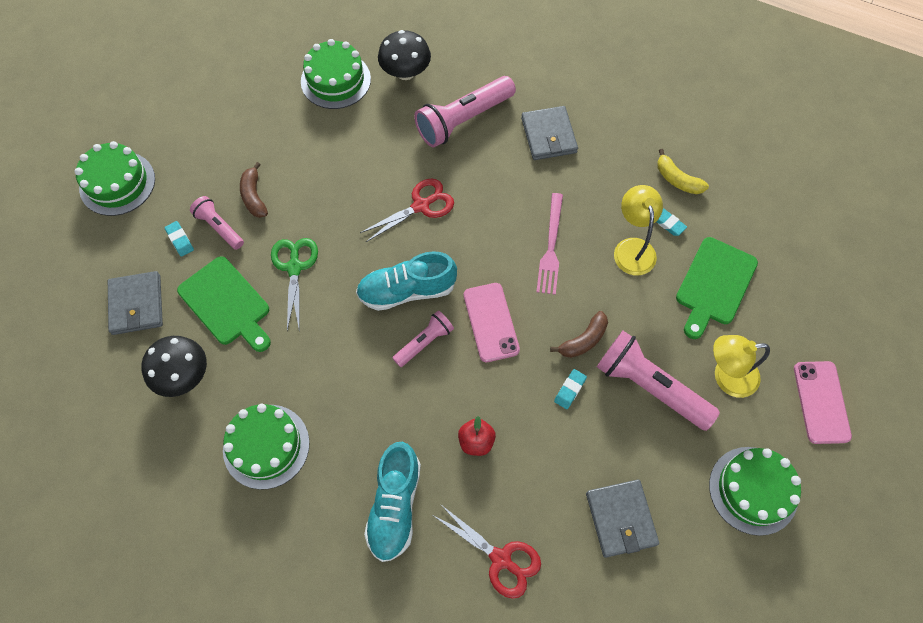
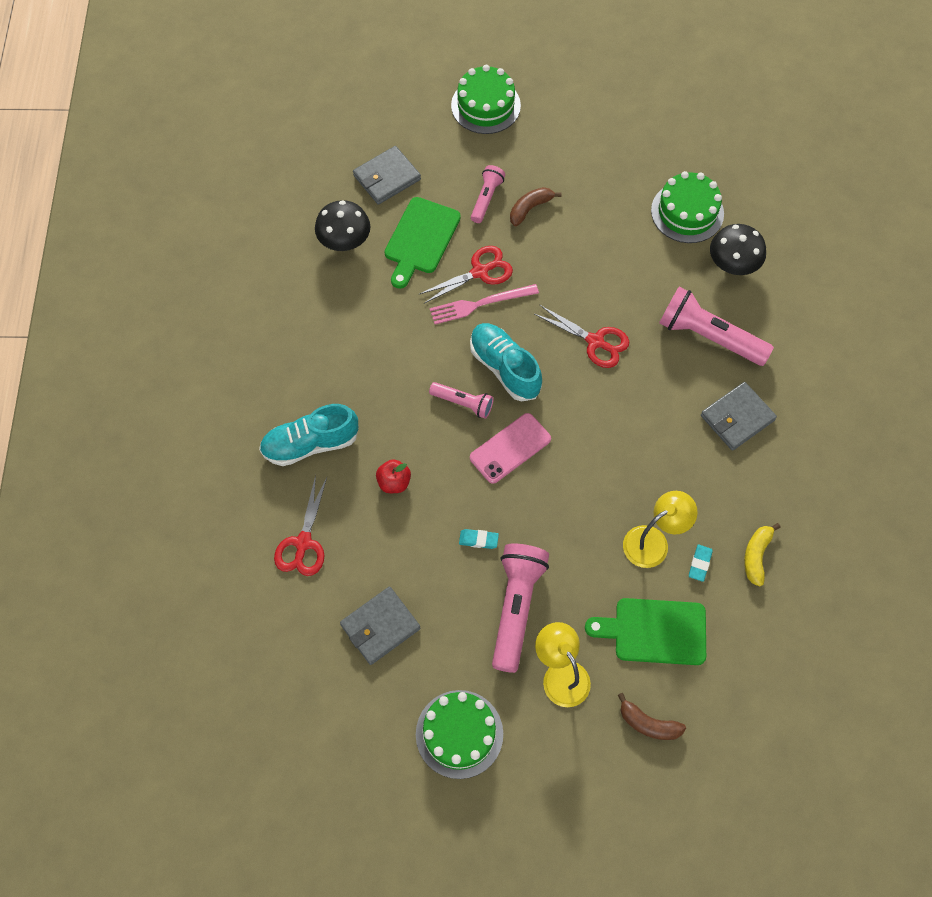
camera: 65 degrees right, 0 degrees up
turquoise eraser [164,221,194,257] -> none
green cake [223,404,310,490] -> none
green scissors [271,238,318,330] -> red scissors [418,246,513,303]
pink fork [536,193,563,295] -> pink fork moved to [430,284,539,324]
brown banana [550,311,608,358] -> brown banana moved to [618,693,686,740]
pink phone [794,361,852,444] -> none

